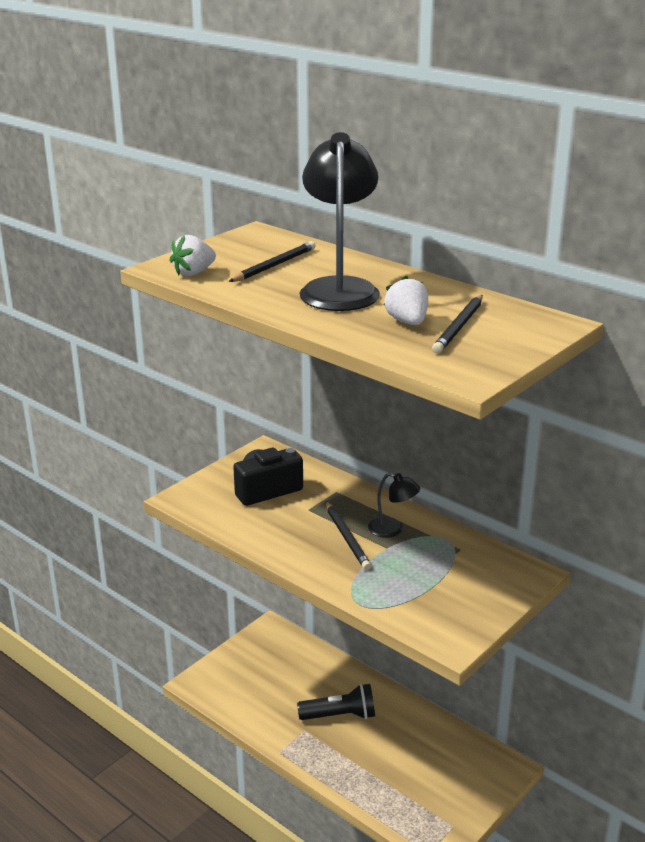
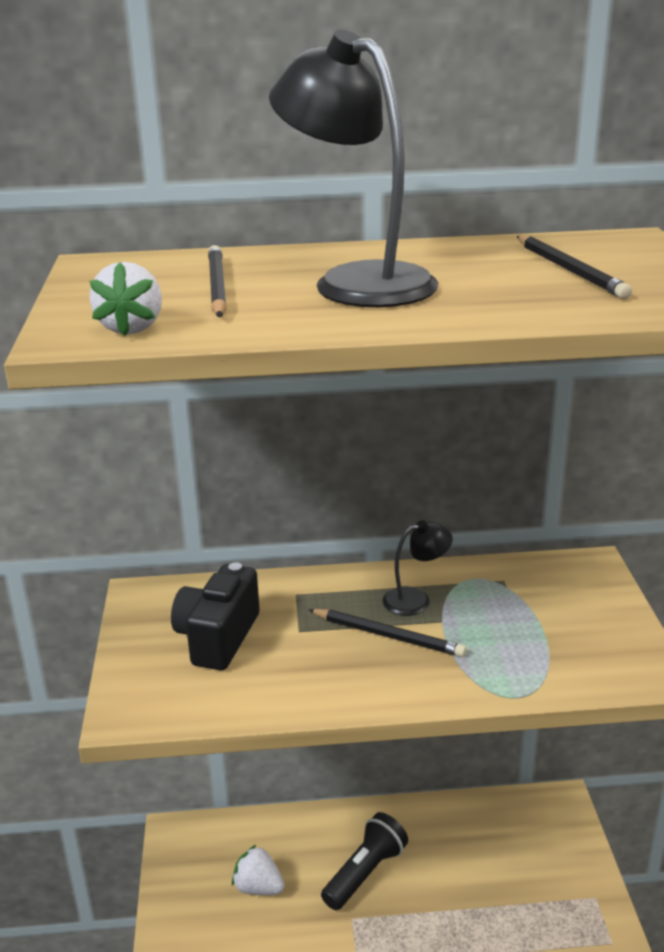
camera: 45 degrees left, 0 degrees up
white strawberry [384,276,428,325] -> white strawberry moved to [232,844,285,895]

